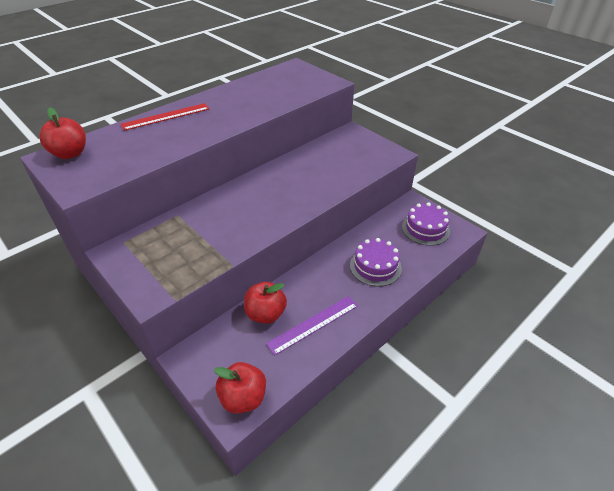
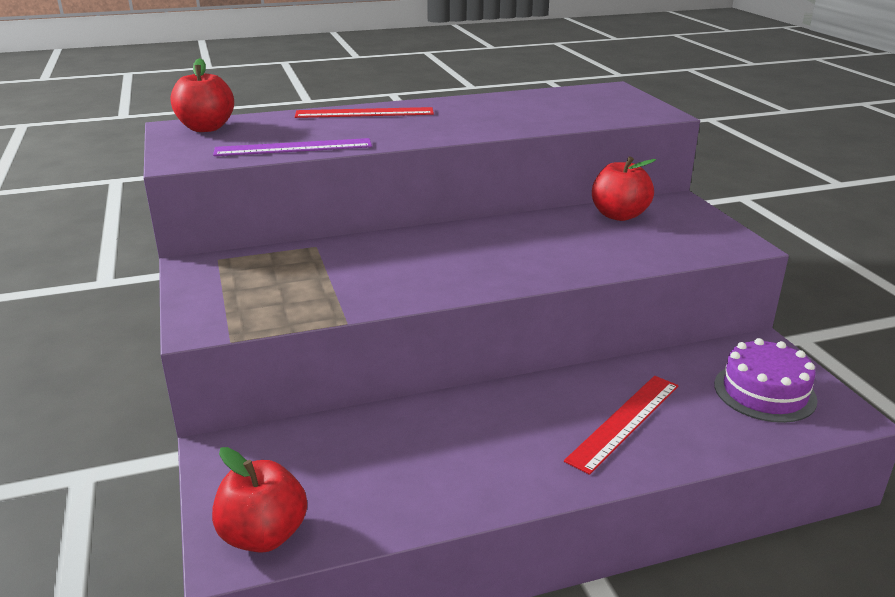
camera: 25 degrees right, 15 degrees down
red apple [244,282,287,324] -> red apple moved to [592,156,656,221]
purple ruler [266,296,358,356] -> purple ruler moved to [213,138,372,156]
purple cake [350,238,402,286] -> red ruler [564,376,678,475]

